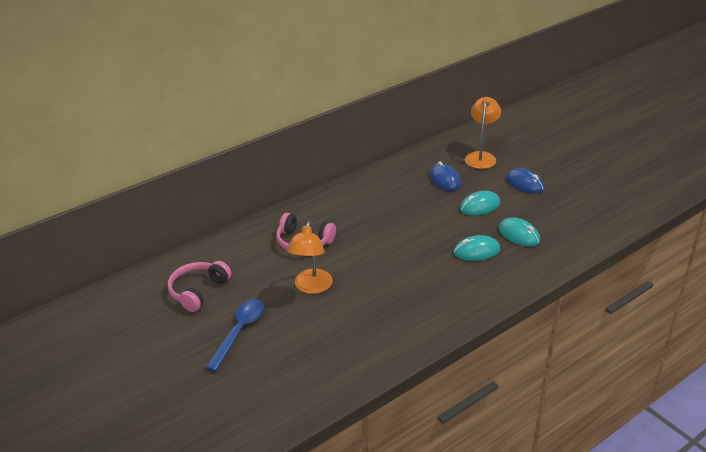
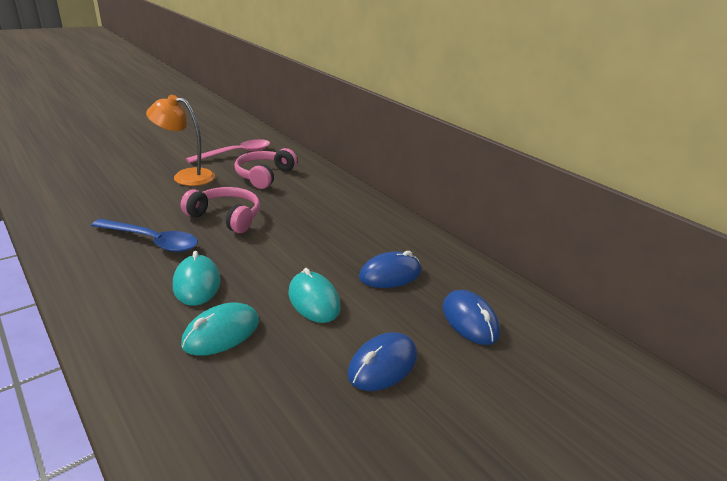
camera: 85 degrees right, 5 degrees down
pink headphones [168,261,231,312] -> pink headphones moved to [181,187,260,233]
blue spoon [205,299,265,371] -> blue spoon moved to [91,219,198,252]
orange lamp [465,97,501,169] -> blue mouse [443,290,500,345]
none -> pink spoon [186,139,270,163]

